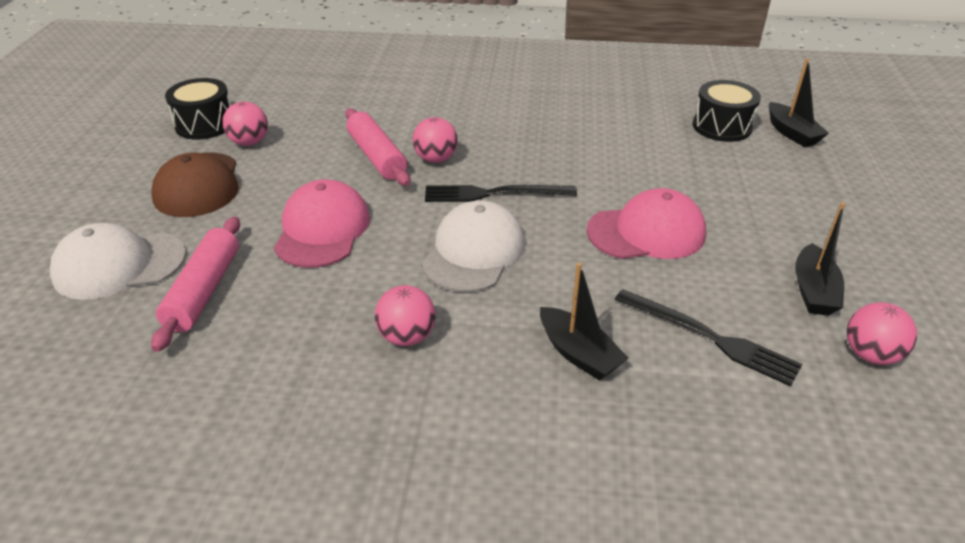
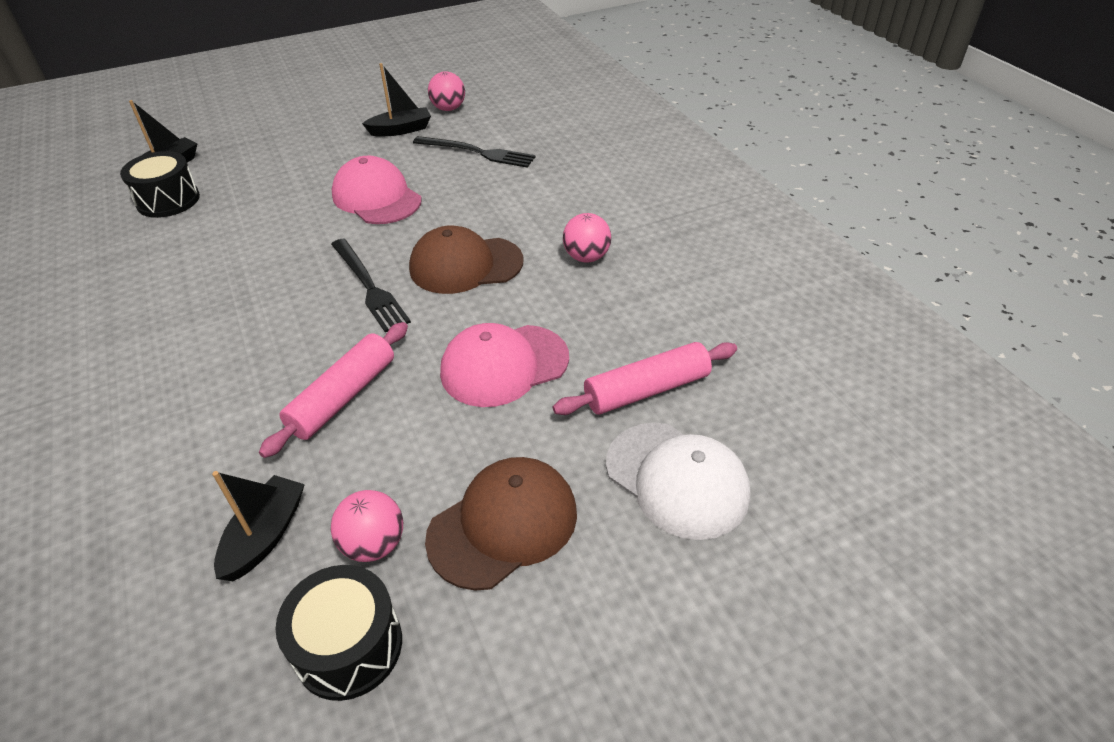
camera: 120 degrees left, 5 degrees up
pink ball [413,117,458,163] -> none
white cap [422,200,525,292] -> brown cap [409,225,523,294]
black boat [540,263,628,380] -> black boat moved to [212,471,305,581]
black fork [615,289,802,387] -> black fork turned 105 degrees clockwise [413,136,536,168]

